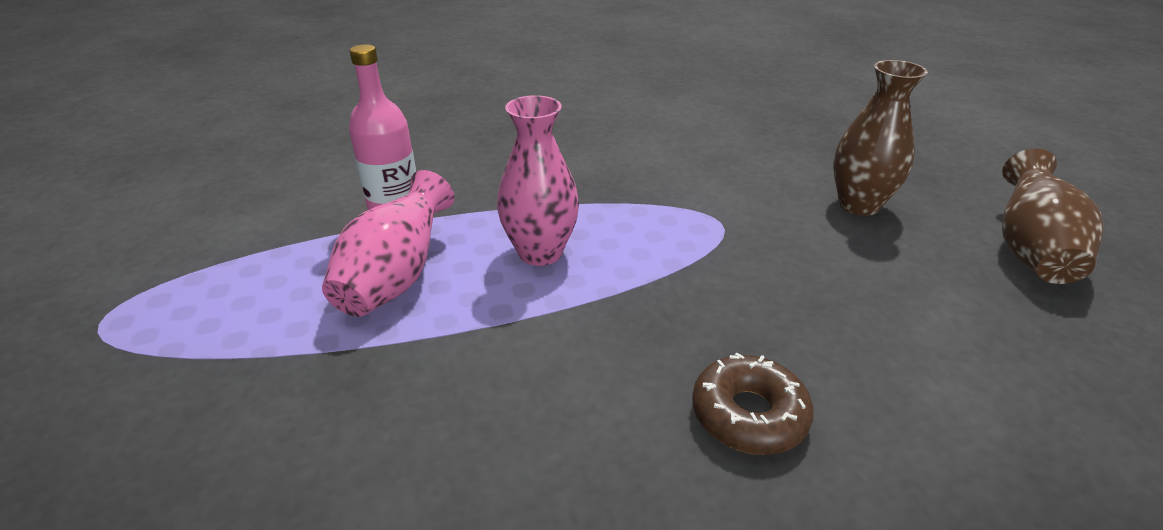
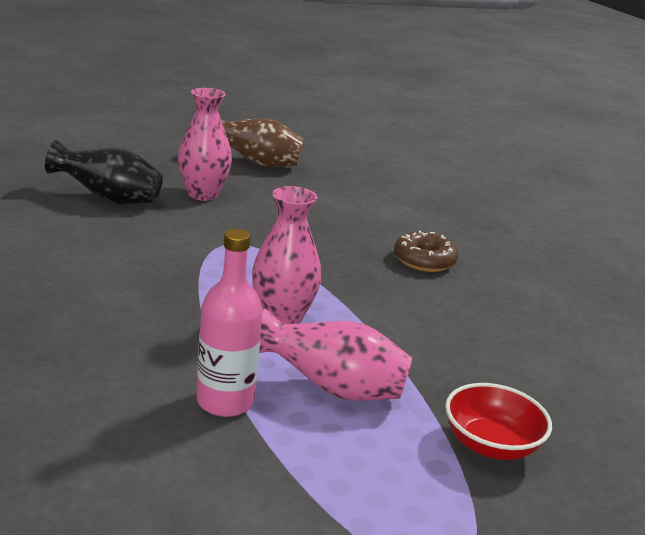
camera: 100 degrees left, 10 degrees down
brown vase [833,60,928,216] -> pink vase [178,88,232,201]
none -> black vase [45,140,163,205]
none -> red bowl [445,383,552,460]

